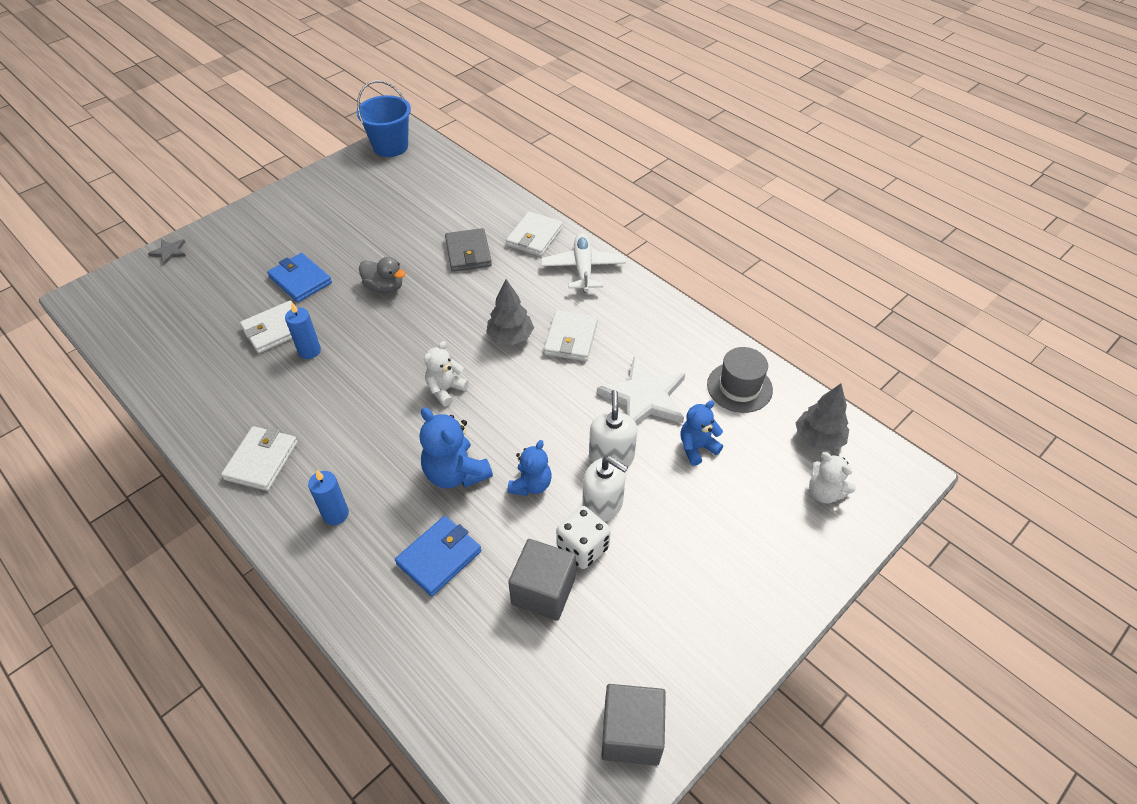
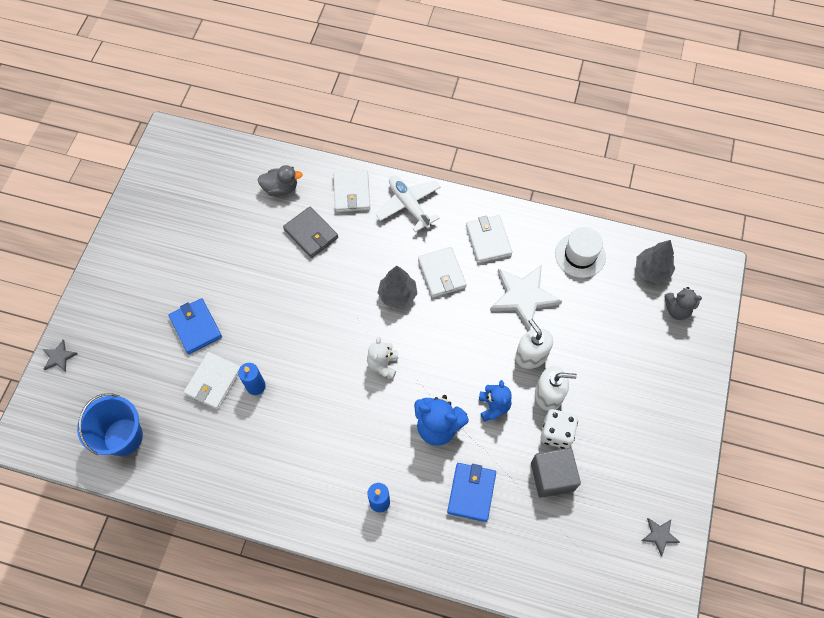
camera: 30 degrees left, 15 degrees up
white wallet [221,426,298,491] -> white wallet moved to [466,215,512,263]
blue wallet [267,253,332,303] -> blue wallet turned 45 degrees clockwise [169,298,222,354]
blue bucket [356,80,411,157] -> blue bucket moved to [77,393,143,456]
grey duck [359,257,406,294] -> grey duck moved to [258,165,303,197]
grey cube [601,684,666,766] -> grey star [642,518,680,556]
blue teddy bear [680,400,723,466] -> none
grey hat [707,347,773,413] -> white hat [555,227,606,278]
white teddy bear [809,452,856,503] -> grey teddy bear [665,287,702,320]

